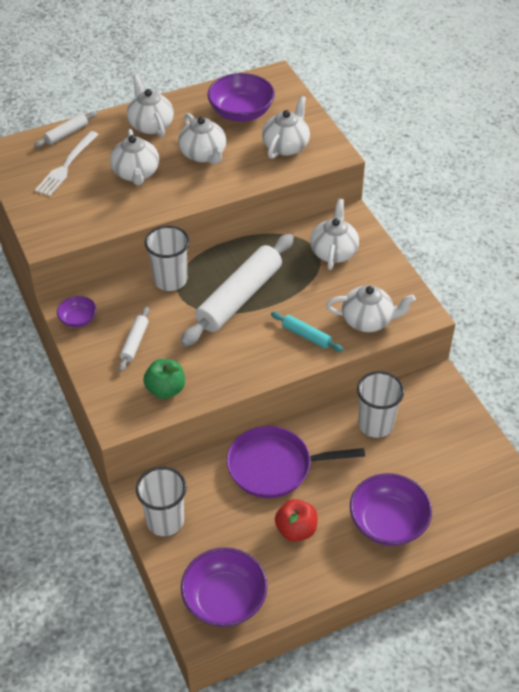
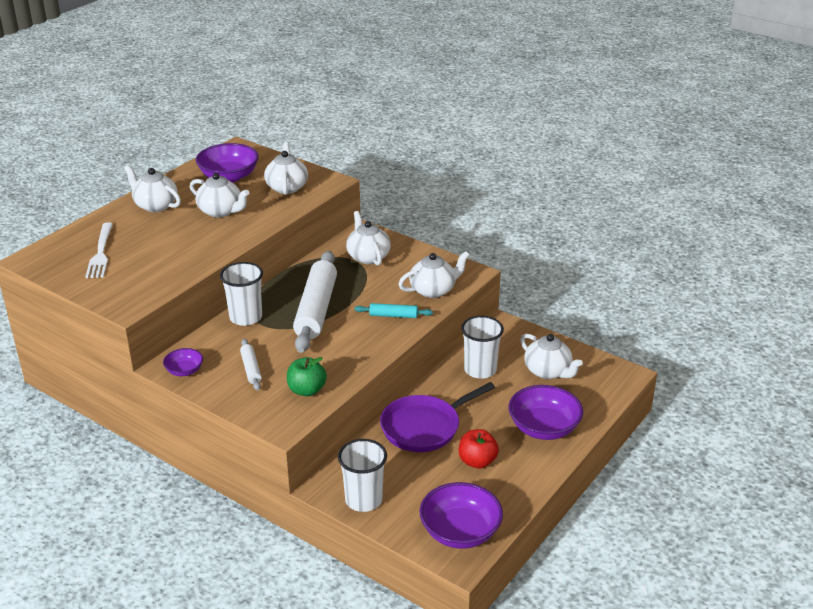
camera: 30 degrees left, 15 degrees down
white rolling pin [34,111,97,148] -> none
white teapot [110,129,159,185] -> white teapot moved to [520,334,583,379]

